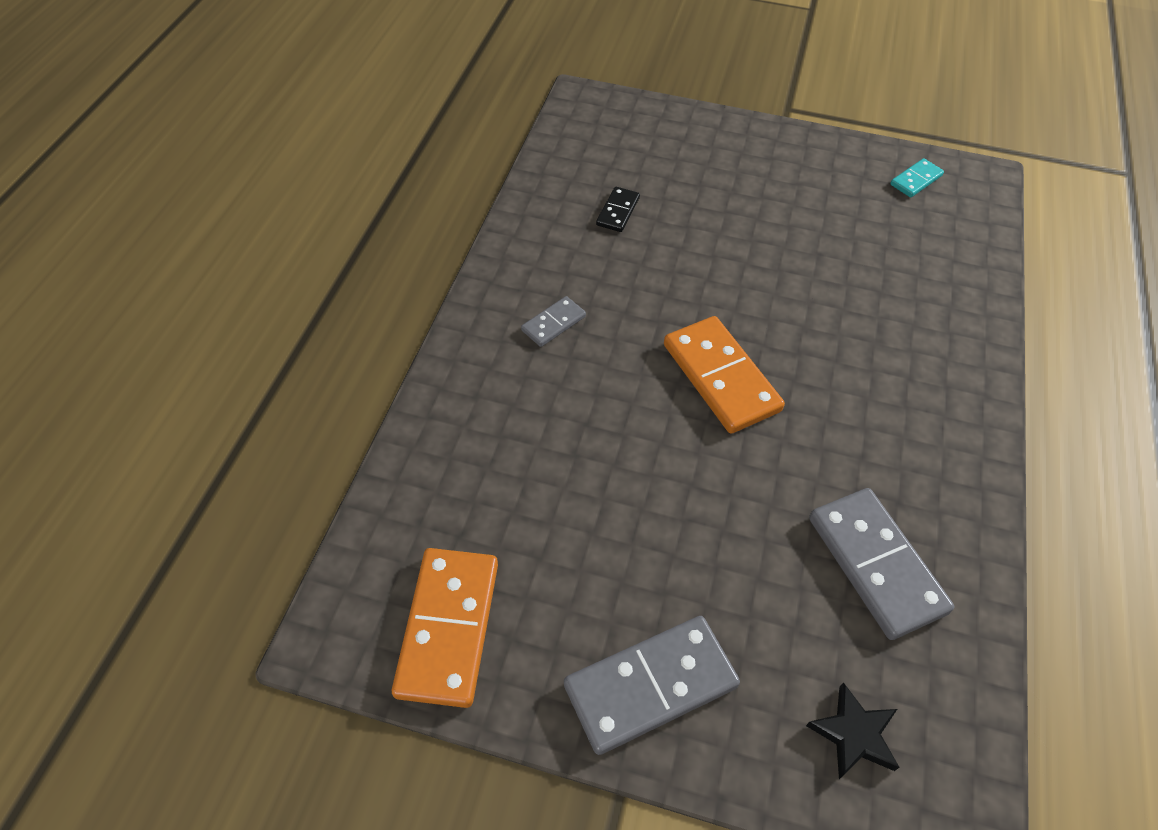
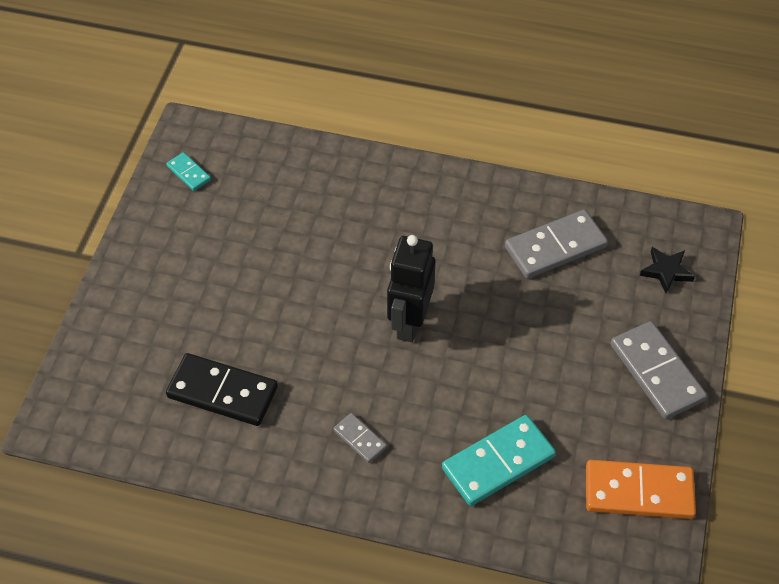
camera: 90 degrees left, 0 degrees up
black domino [596,187,640,232] -> black domino [166,353,278,426], size x1.99
orange domino [664,316,785,434] -> black robot [387,235,436,342]
none -> turquoise domino [442,415,556,506]

